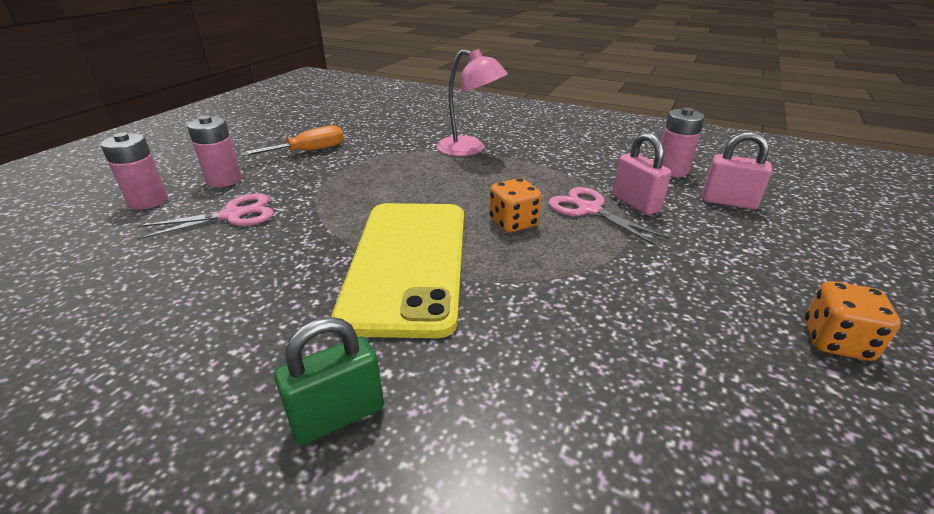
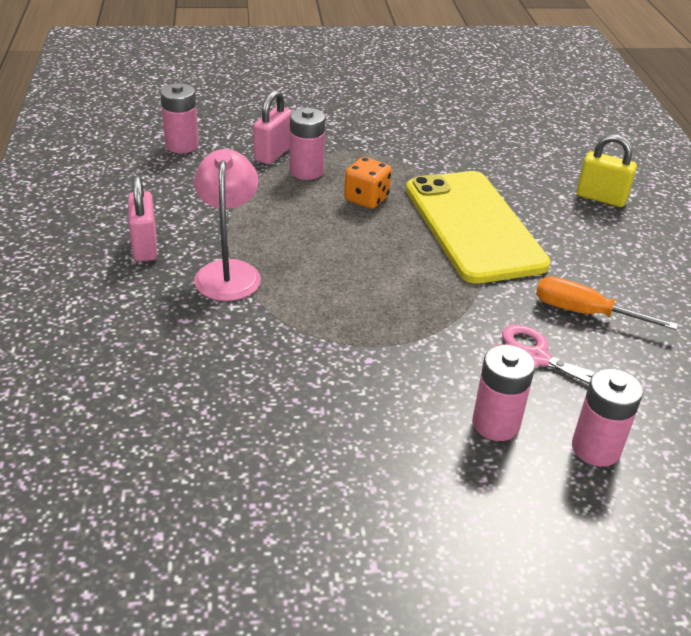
camera: 125 degrees left, 5 degrees up
orange screwdriver [241,125,344,156] -> orange screwdriver moved to [536,276,678,330]
green padlock [274,317,384,445] -> yellow padlock [576,134,637,207]
yellow phone [331,203,464,338] -> yellow phone turned 75 degrees counterclockwise [406,171,550,284]
pink scissors [548,187,669,245] -> pink battery [290,108,325,180]
pink padlock [702,132,772,210] -> pink padlock moved to [128,176,157,261]
orange dice [805,281,901,361] -> none

